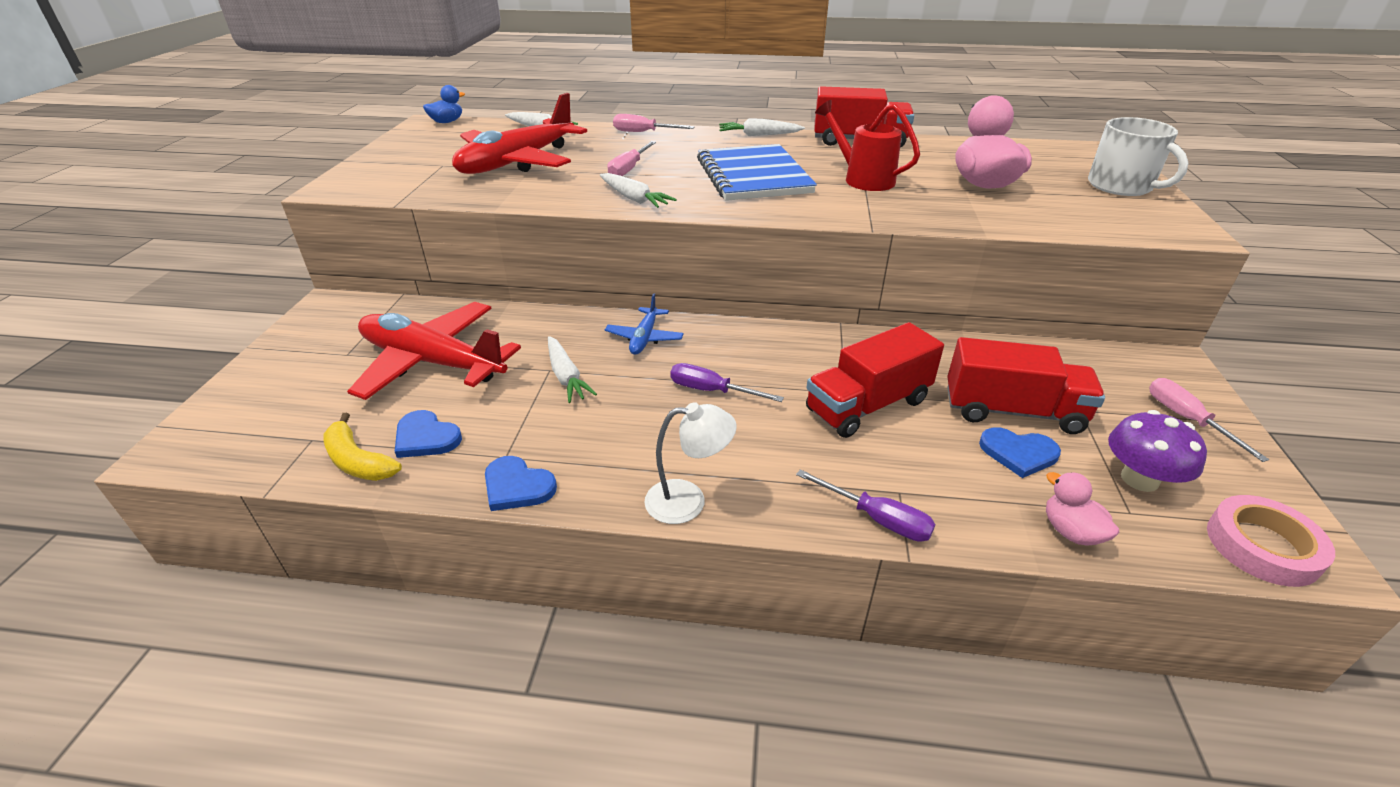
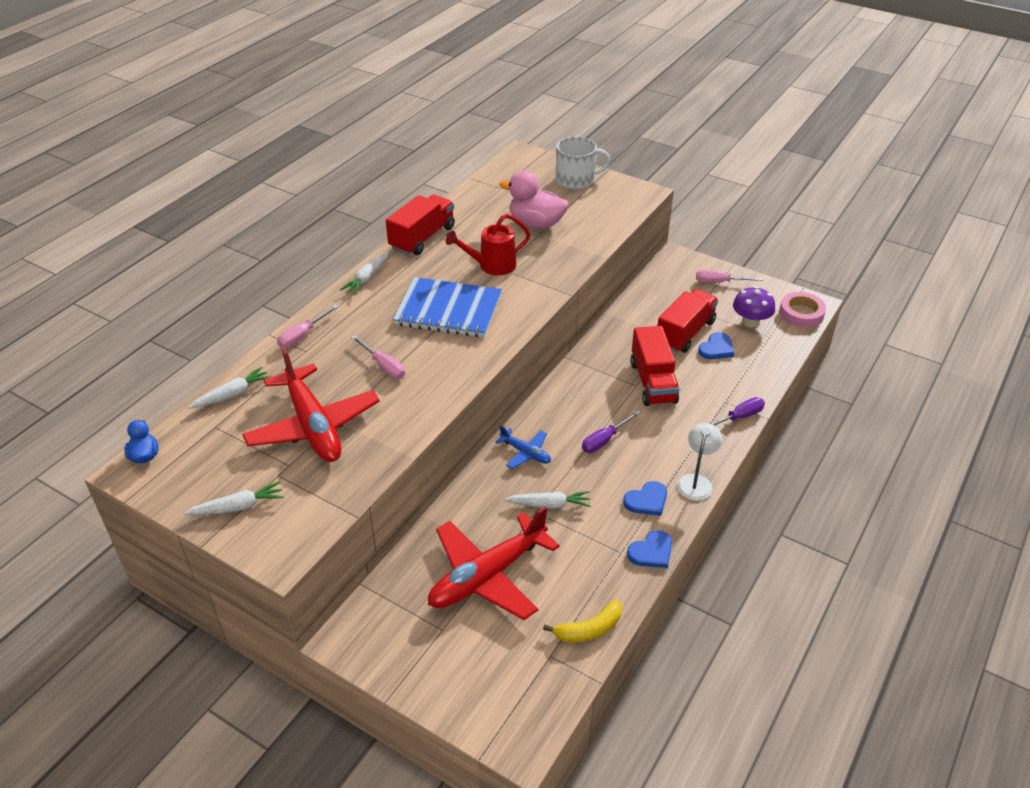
camera: 65 degrees left, 5 degrees up
blue heart [395,410,462,458] -> blue heart moved to [623,481,667,516]
white carrot [600,173,677,208] -> white carrot moved to [184,481,284,515]
pink duck [1046,472,1119,546] -> none

